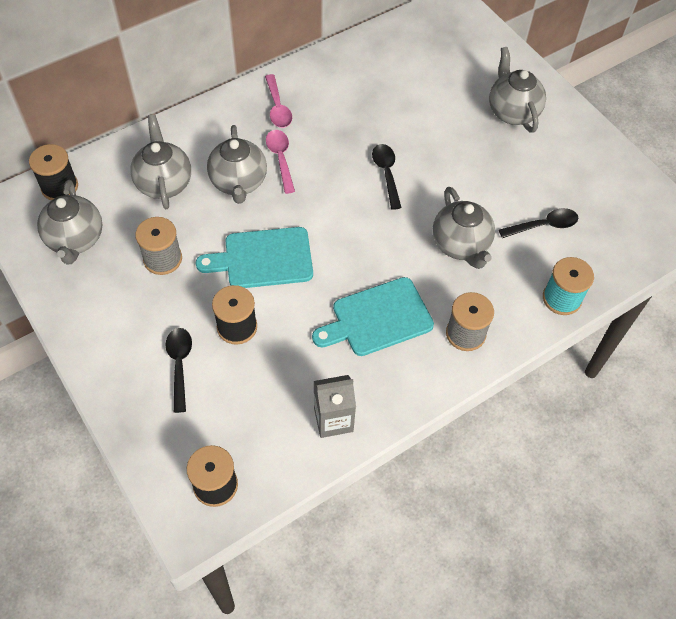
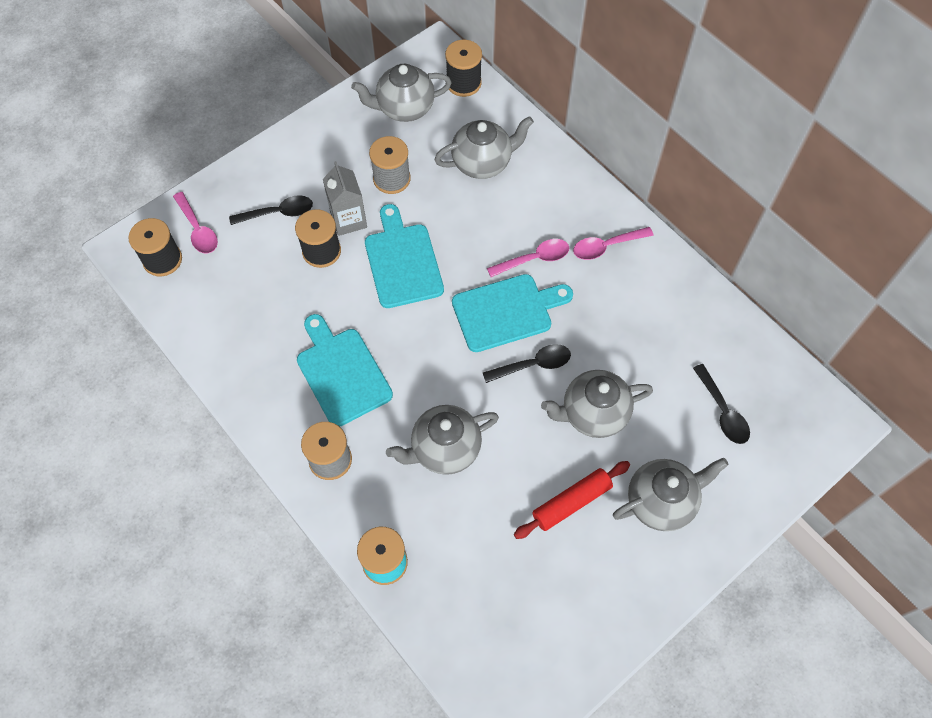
camera: 85 degrees right, 5 degrees up
grey teapot [207,125,267,204] -> grey teapot moved to [541,370,653,438]
grey carton [314,375,356,438] -> grey carton moved to [323,161,367,236]
black spoon [499,208,578,238] -> black spoon moved to [693,364,750,444]
none -> pink spoon [173,192,218,254]
none -> turquoise cutting board [452,274,573,352]
none -> red rolling pin [514,461,630,539]

